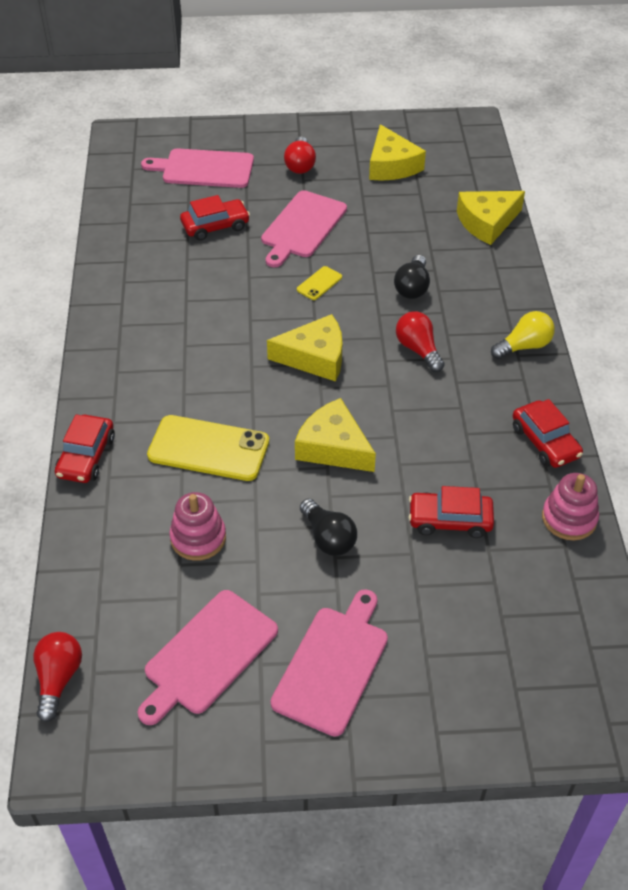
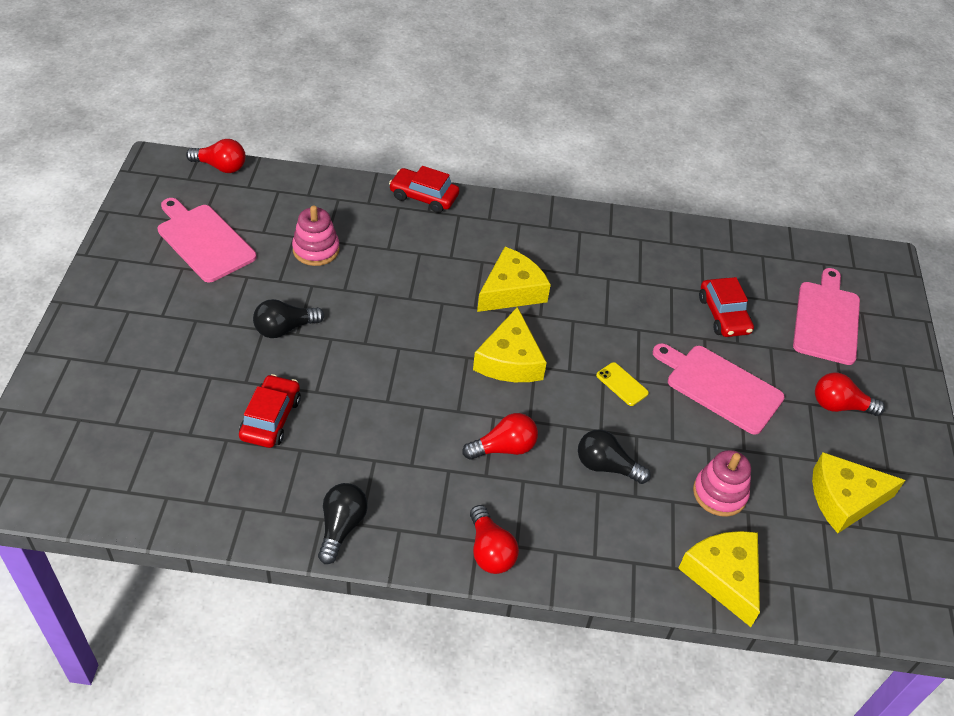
camera: 95 degrees right, 0 degrees up
yellow phone [147,415,269,481] -> none
pink cutting board [271,589,388,737] -> none
yellow cheese [295,398,376,472] -> yellow cheese moved to [477,247,551,312]
yellow light bulb [491,311,555,359] -> red light bulb [470,505,519,574]
red car [513,399,583,468] -> black light bulb [318,483,368,564]
pink stacking toy [542,473,599,540] -> pink stacking toy moved to [693,450,751,517]

